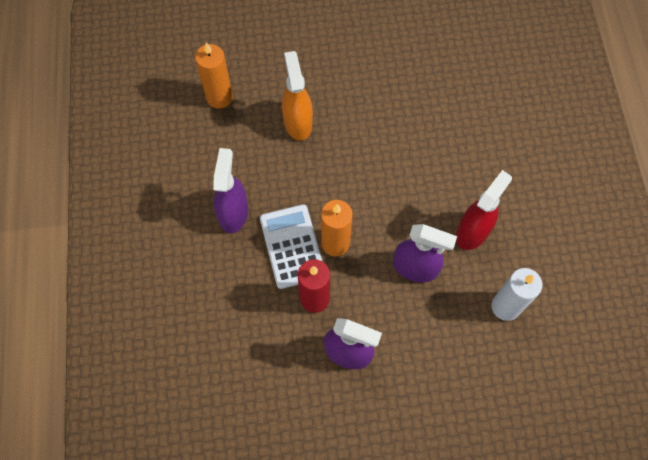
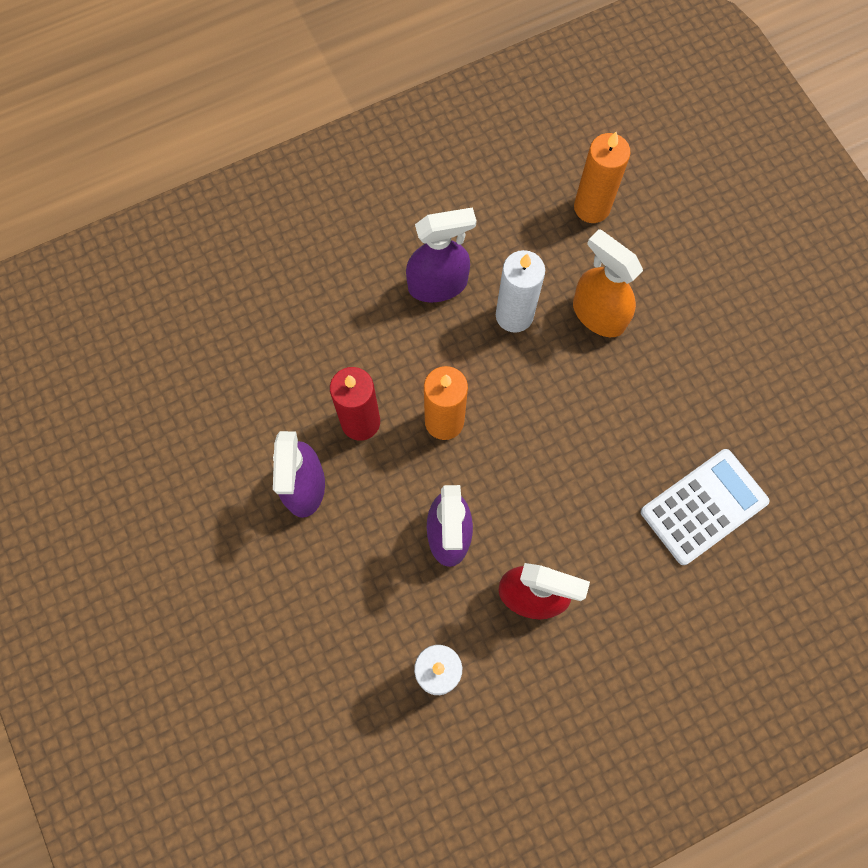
camera: 70 degrees right, 5 degrees up
white calculator [260,204,323,289] -> white calculator moved to [641,449,770,565]
orange spray bottle [282,51,313,140] -> orange spray bottle turned 105 degrees counterclockwise [573,229,643,337]
none -> white candle [496,250,545,333]

